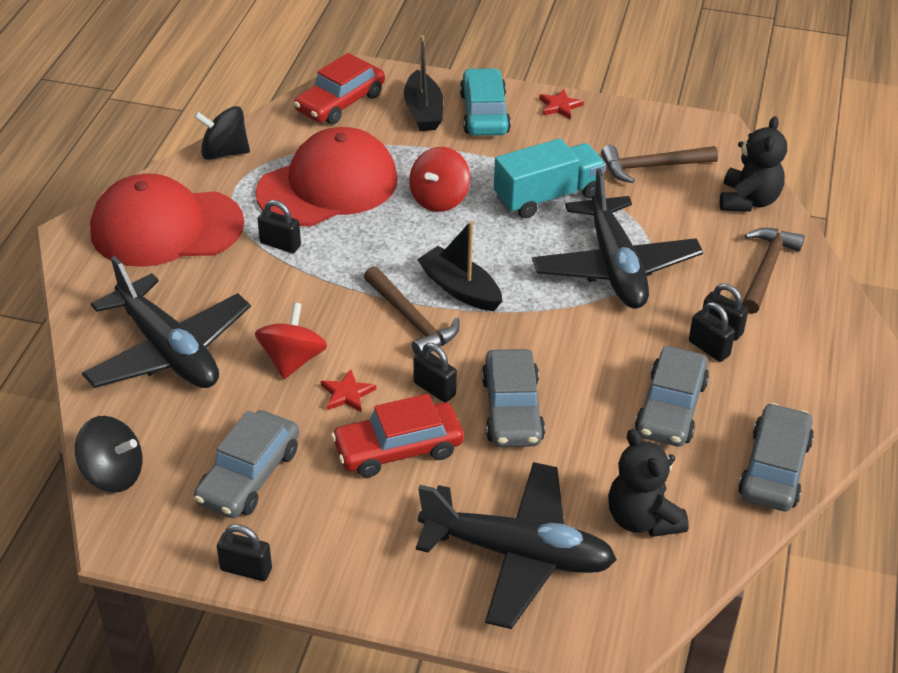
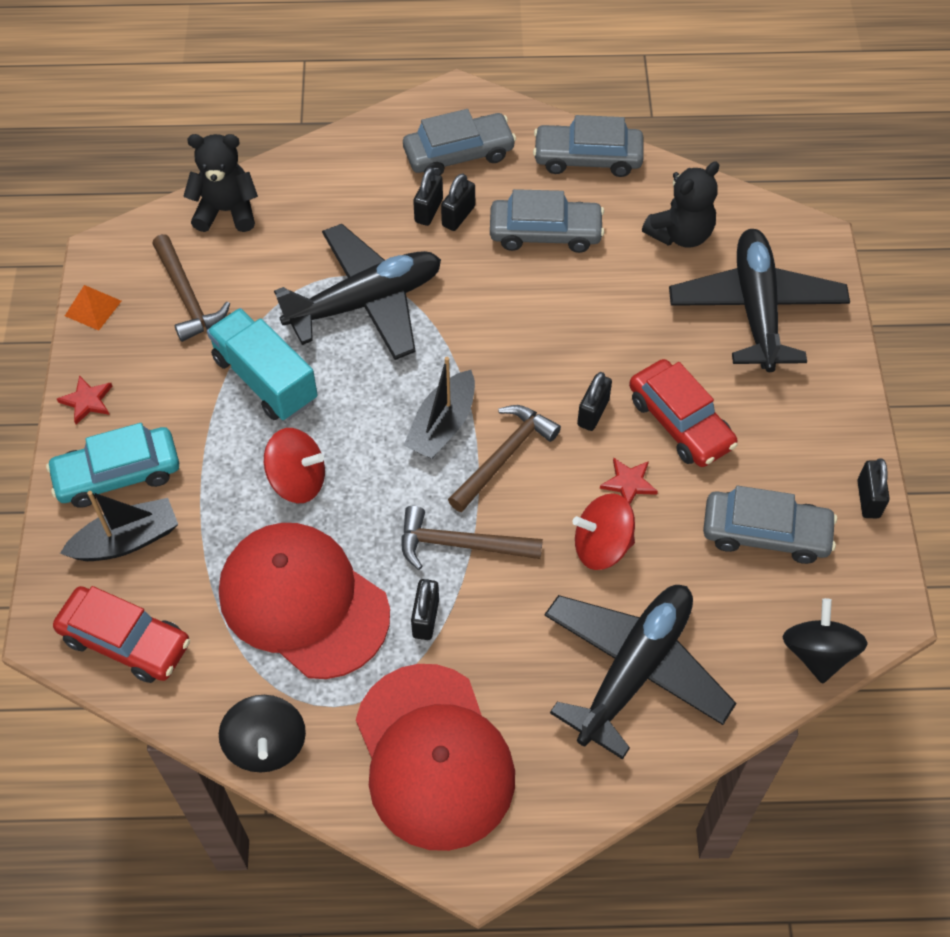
camera: 105 degrees left, 15 degrees up
grey car [481,349,545,447] -> grey car moved to [403,109,516,175]
brown hammer [742,228,805,314] -> brown hammer moved to [401,506,543,570]
none -> orange pyramid [65,285,121,331]

